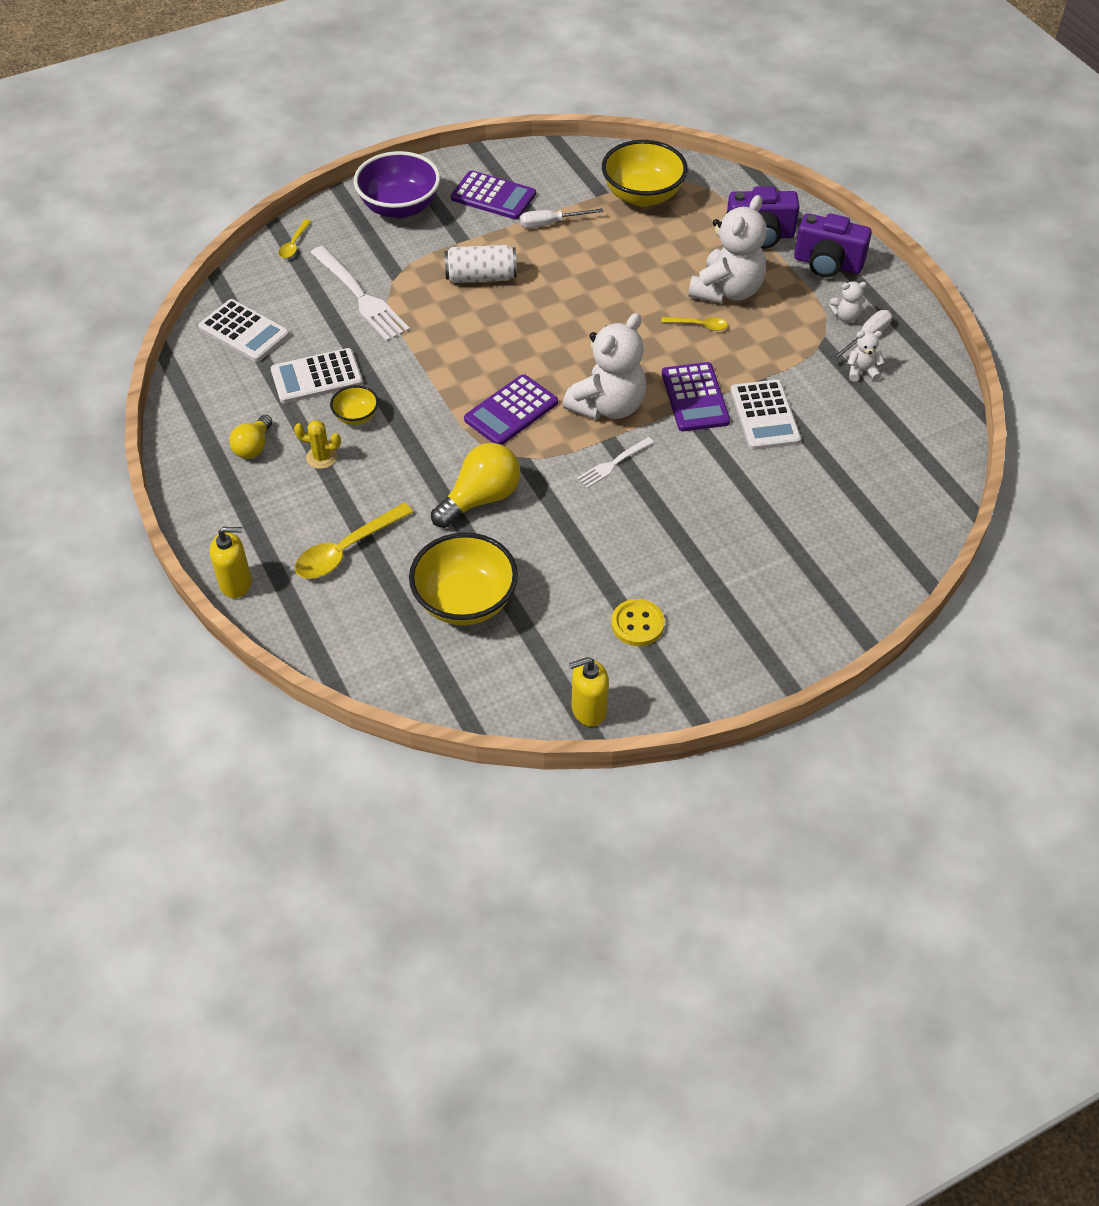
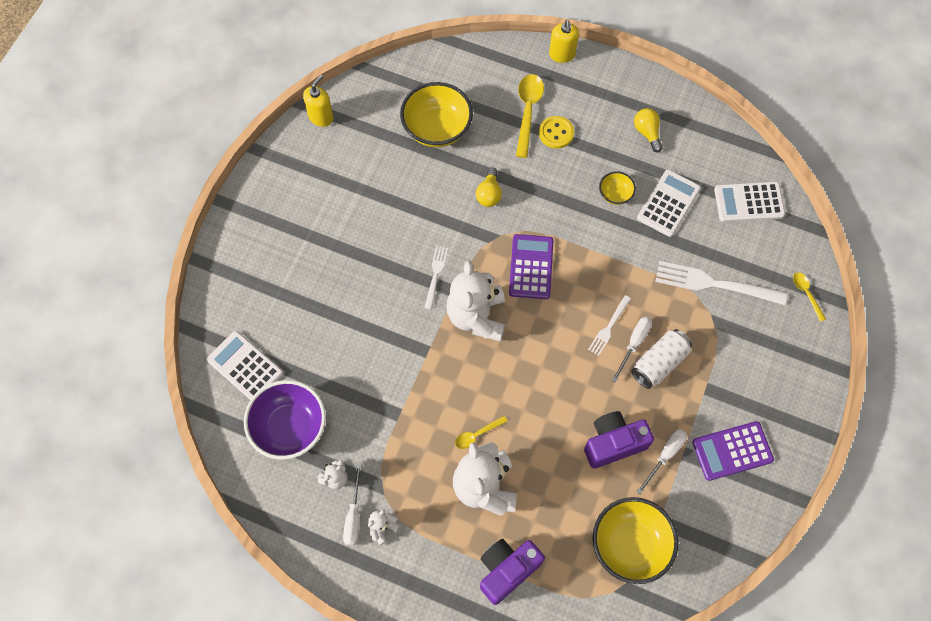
camera: 140 degrees right, 15 degrees up
yellow soap dispenser [210,527,252,598] -> yellow soap dispenser turned 45 degrees counterclockwise [549,20,579,63]
yellow cactus [294,420,341,469] -> none
purple bowl [354,151,440,219] -> purple bowl moved to [244,380,326,460]
yellow light bulb [431,443,521,528] -> yellow light bulb [476,168,502,207], size x0.61
yellow button [611,599,665,646] -> yellow button moved to [539,116,574,149]
purple calculator [662,362,730,431] -> none
white calculator [730,380,801,450] -> white calculator moved to [207,331,284,400]
purple camera [794,213,872,277] -> purple camera moved to [584,411,654,469]
none -> white fork [588,295,631,356]
none -> white screwdriver [612,317,652,382]

